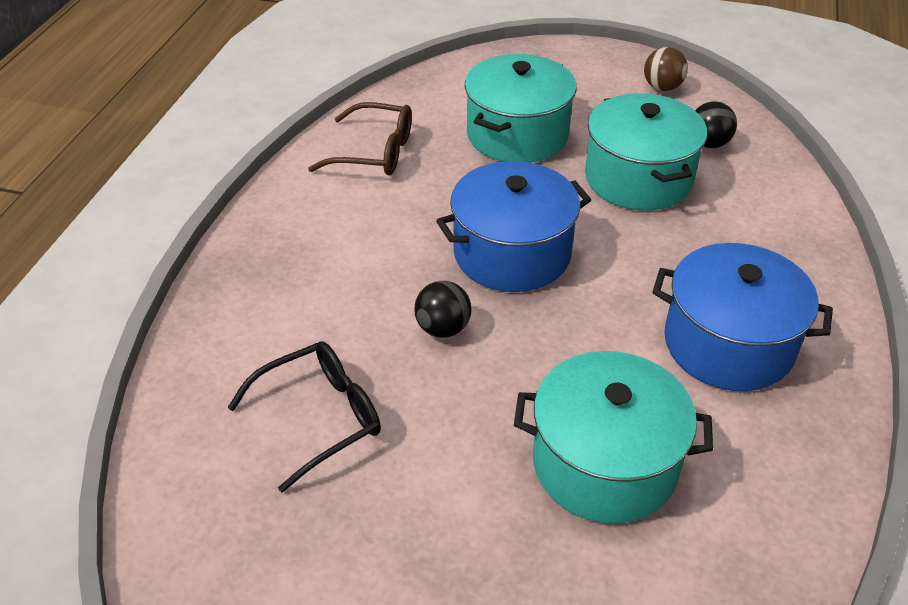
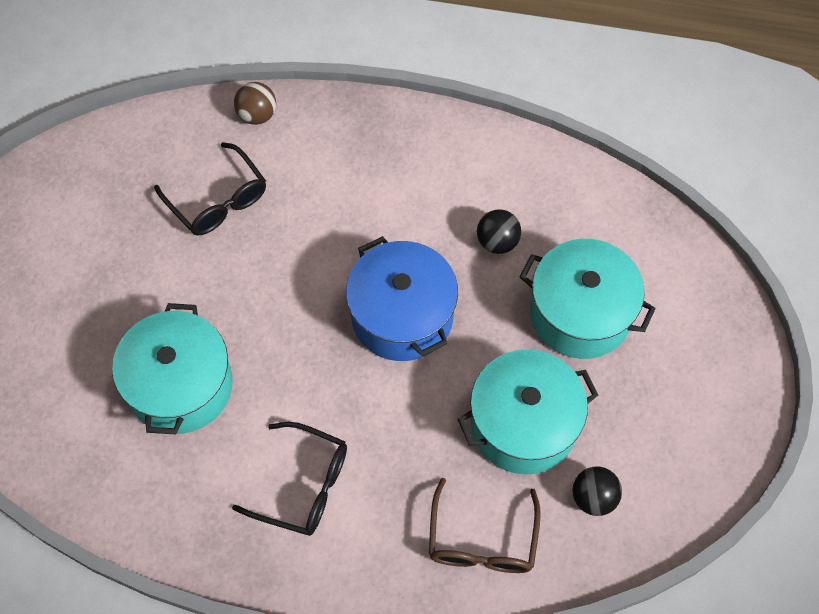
camera: 85 degrees right, 20 degrees up
brown glasses [308,102,412,175] -> brown glasses moved to [429,478,541,573]
black ball [414,281,471,338] -> black ball moved to [477,209,521,254]
brown ball [644,47,688,91] -> brown ball moved to [234,82,276,125]
blue pot [652,243,833,391] -> black glasses [232,422,347,536]

